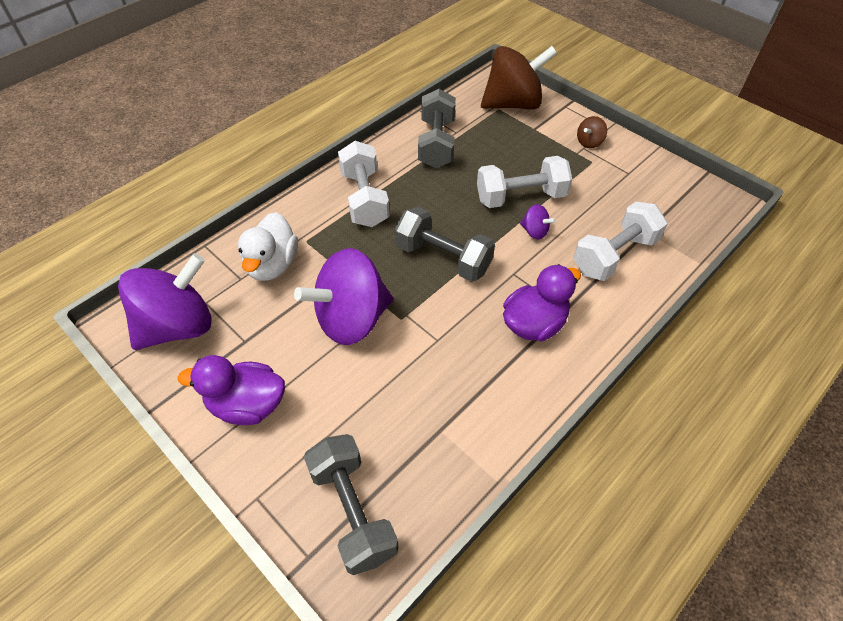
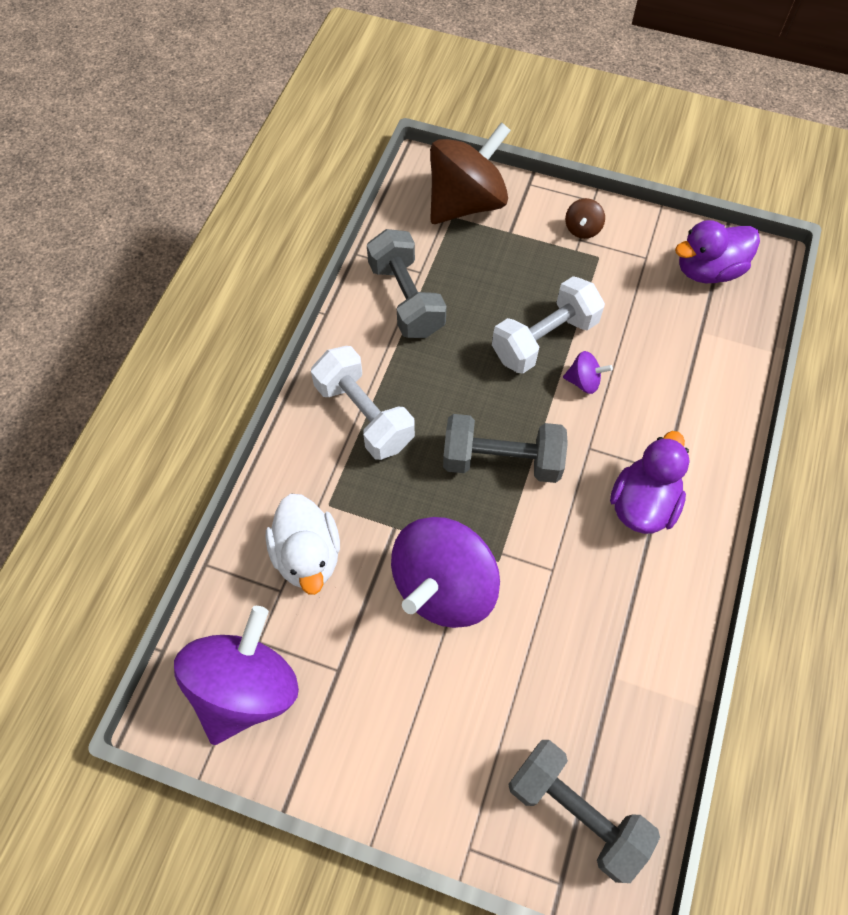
camera: 25 degrees left, 10 degrees up
purple duck [178,355,285,425] -> purple duck moved to [675,220,760,283]
white dumbbell [574,202,668,281] -> none

